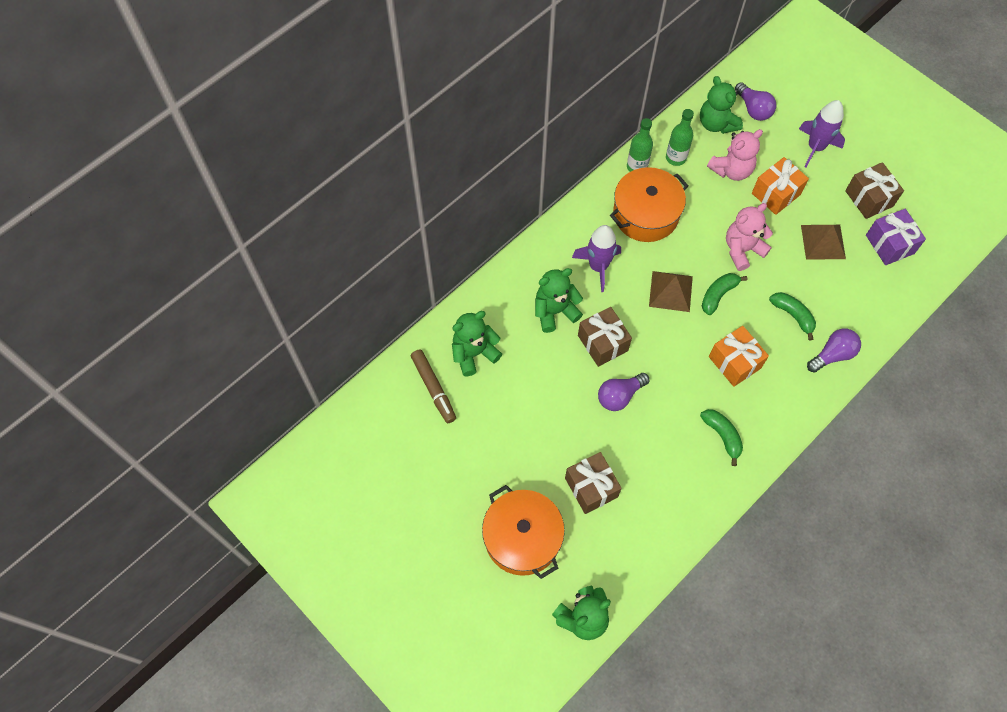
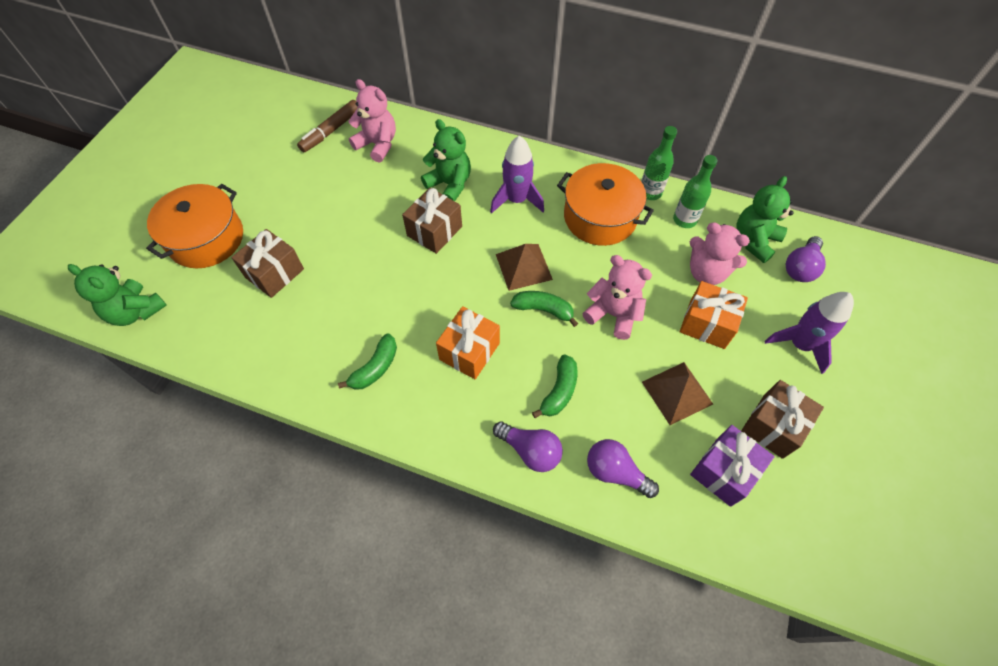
camera: 65 degrees right, 5 degrees down
green teddy bear [452,311,502,376] -> pink teddy bear [348,79,396,163]
purple light bulb [598,373,649,411] -> purple light bulb moved to [587,439,659,498]

